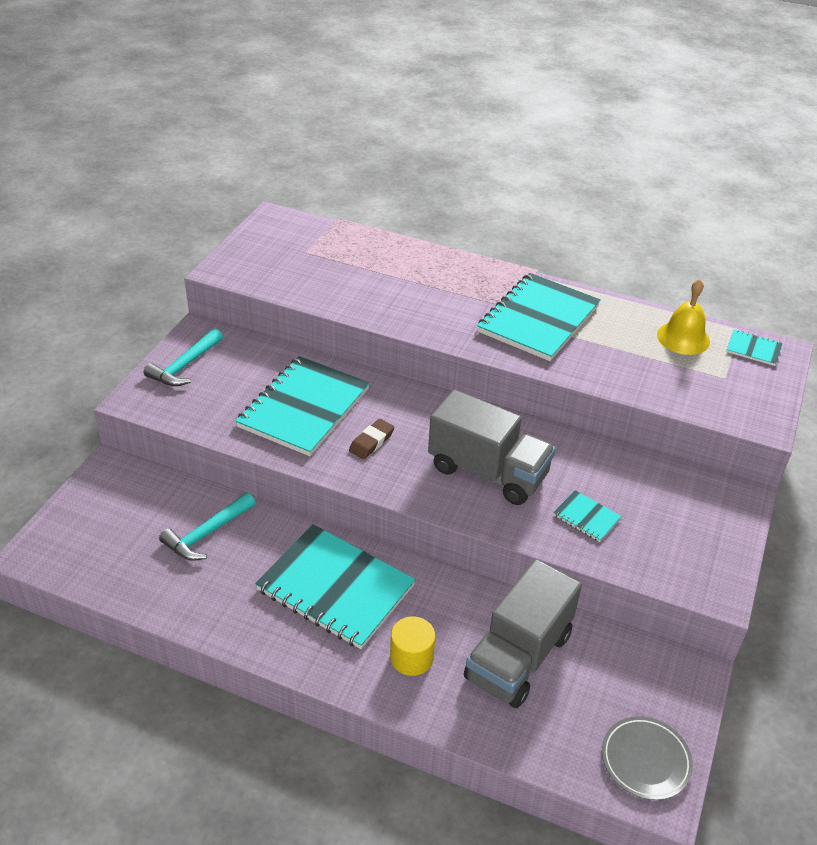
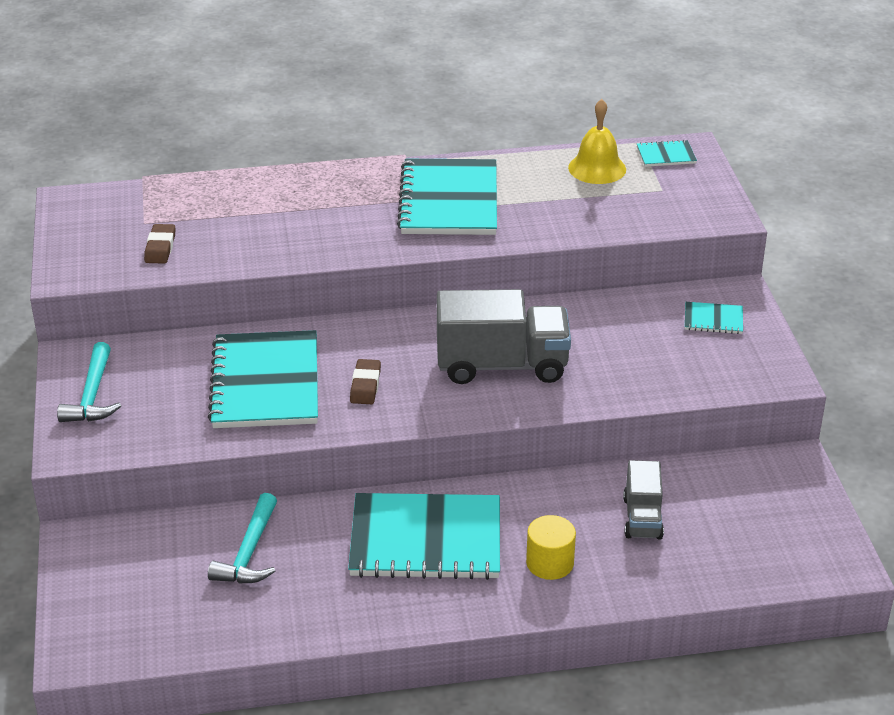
camera: 30 degrees left, 5 degrees down
grey truck [464,559,582,708] -> grey truck [623,460,664,540], size x0.55
turquoise notebook [553,490,622,542] -> turquoise notebook moved to [685,302,743,334]
grey plate [602,716,693,800] -> none
none -> brown eraser [144,224,175,264]

